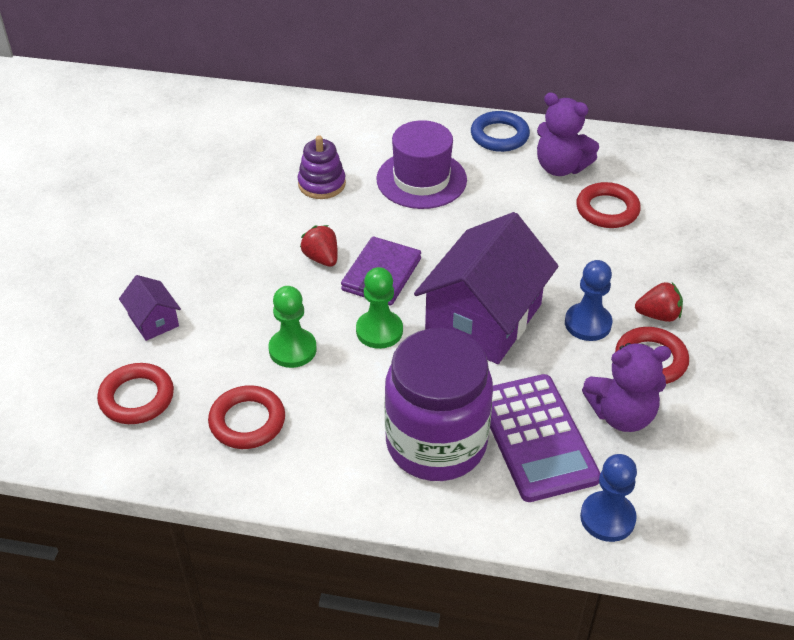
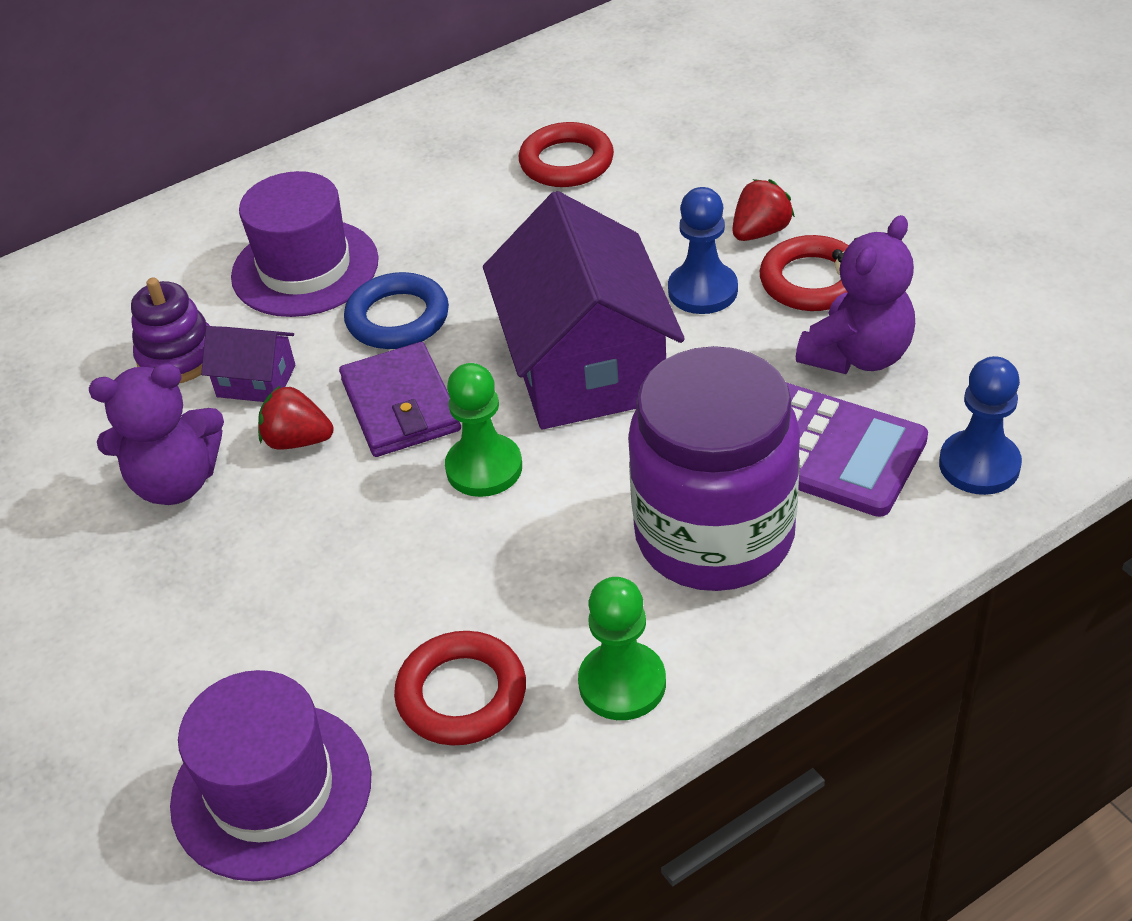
camera: 40 degrees left, 0 degrees up
red ring [97,363,174,424] -> purple hat [170,670,371,881]
purple house [119,275,181,341] -> purple house moved to [201,326,295,402]
green pawn [268,286,317,368] -> green pawn moved to [578,577,666,720]
blue ring [471,111,530,152] -> blue ring moved to [344,272,449,349]
purple teddy bear [537,92,599,176] -> purple teddy bear moved to [89,364,224,505]

